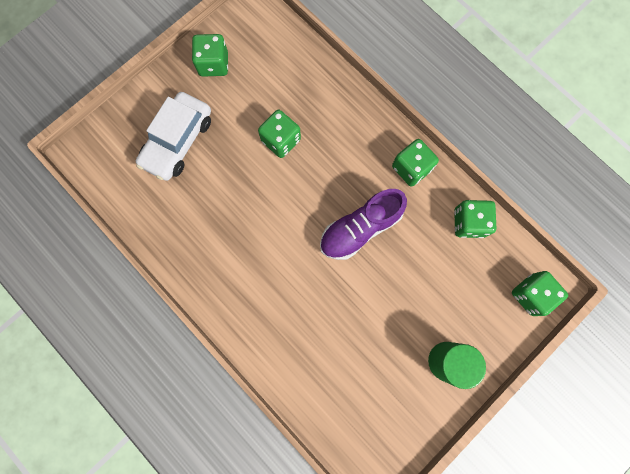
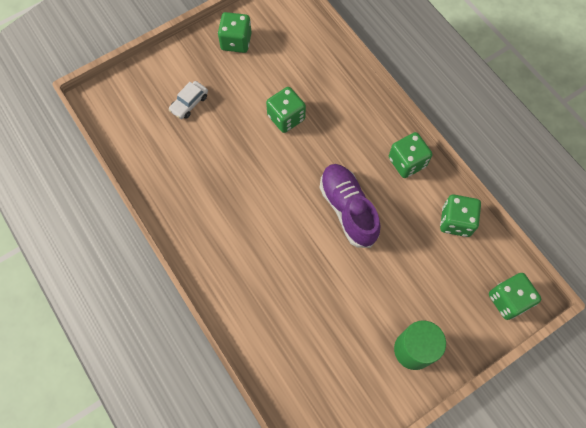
camera: 10 degrees right, 10 degrees down
white car [136,92,211,181] -> white car [169,81,208,119], size x0.51
purple shoe [320,189,407,260] -> purple shoe turned 90 degrees clockwise [320,164,380,248]

